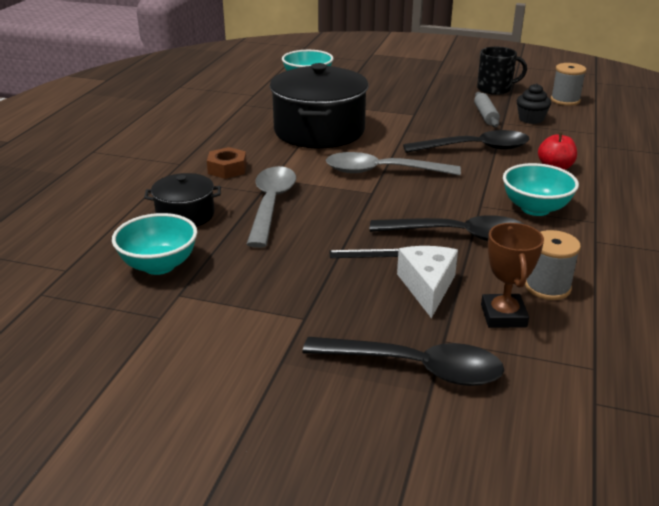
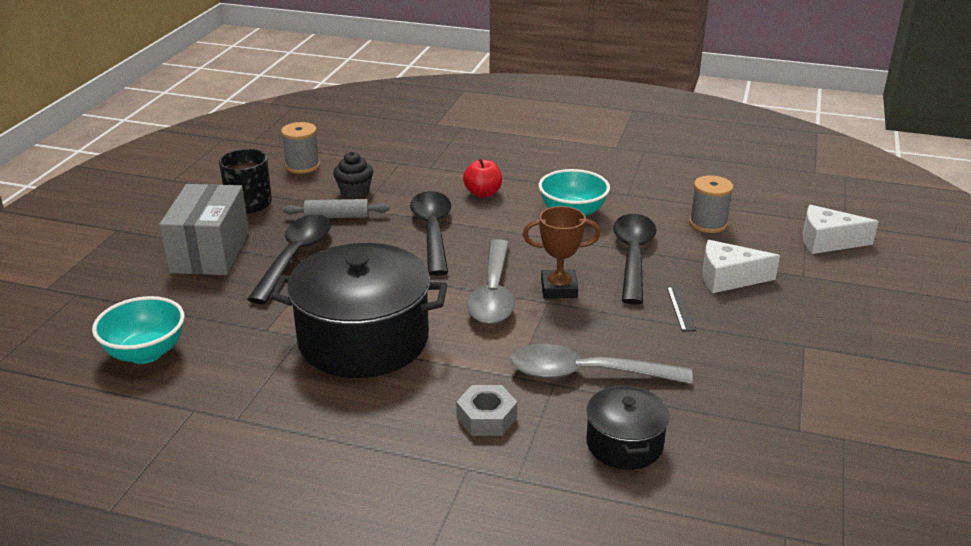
camera: 90 degrees left, 0 degrees up
turquoise bowl [112,213,197,275] -> none
brown nut [207,147,247,179] -> grey nut [456,385,517,436]
black spoon [302,337,504,386] -> black spoon moved to [247,215,331,304]
brown trophy [481,223,544,328] -> brown trophy moved to [523,206,601,298]
none -> grey box [159,184,249,275]
none -> white cheese [803,205,879,254]

